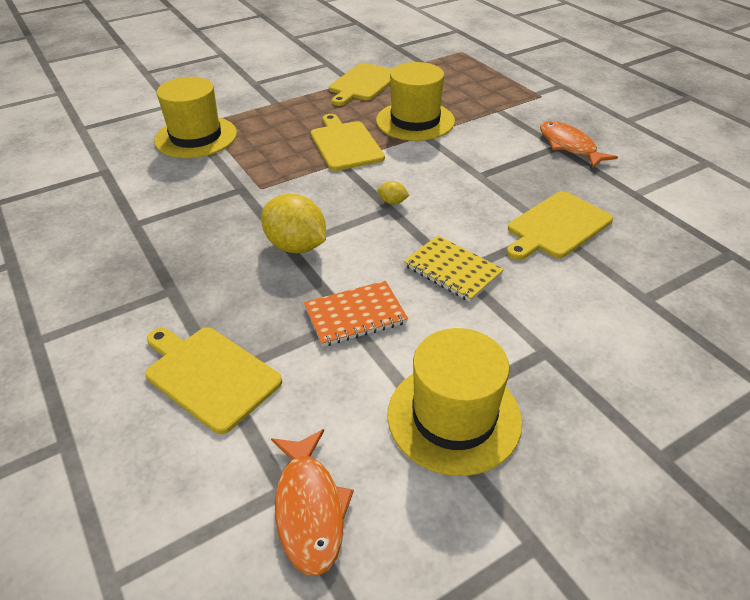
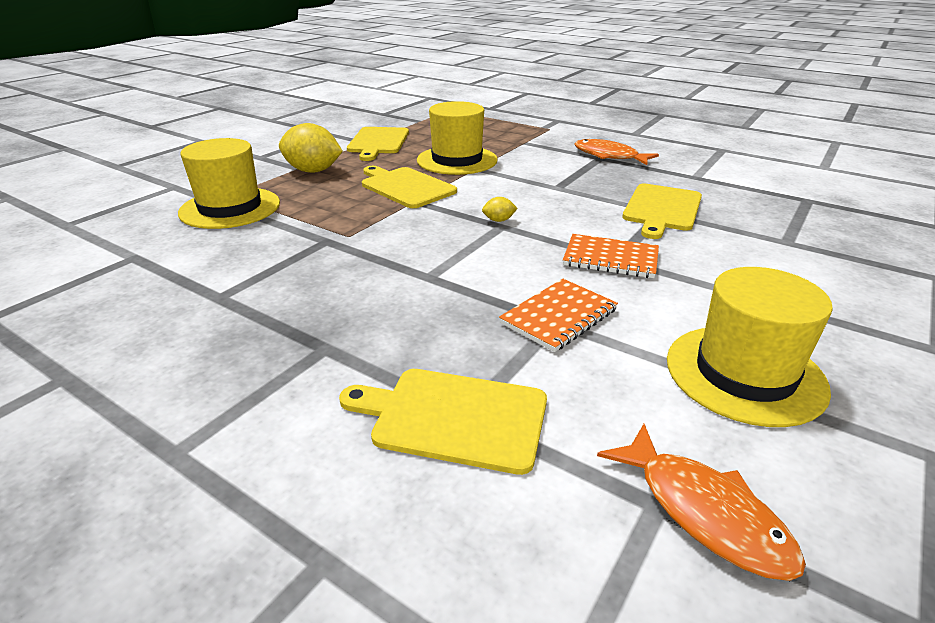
camera: 25 degrees left, 10 degrees down
yellow lemon [261,194,326,253] -> yellow lemon moved to [279,123,343,173]
yellow notebook [404,235,504,302] -> orange notebook [563,234,659,278]

